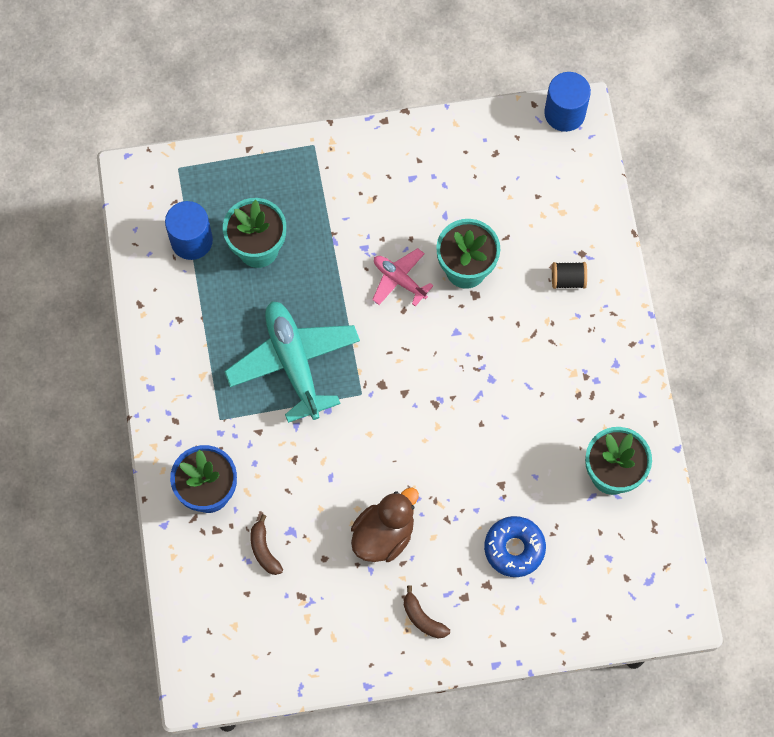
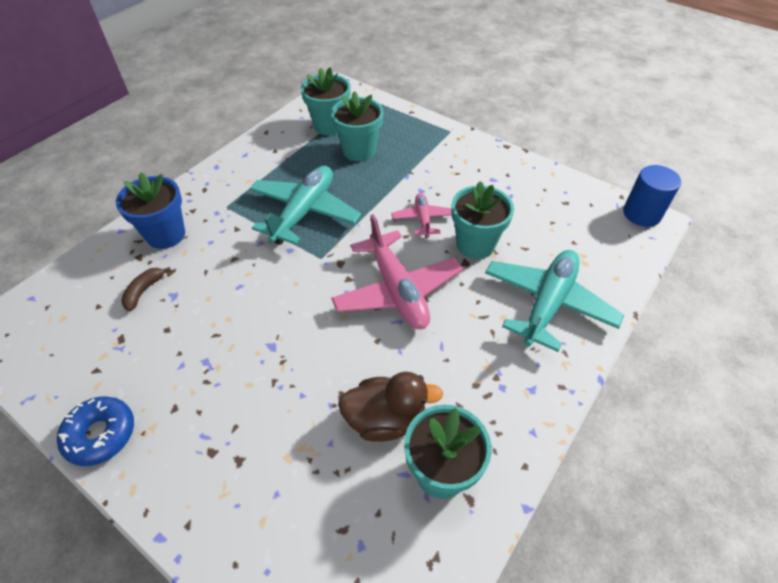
camera: 45 degrees right, 20 degrees down
blue cylinder [165,201,213,260] -> turquoise flower pot [301,67,351,135]
brown duck [351,488,419,562] -> brown duck moved to [338,372,443,442]
brown banana [404,585,450,638] -> none
blue donut [484,516,546,577] -> blue donut moved to [57,396,134,466]
black spool [552,262,587,289] -> turquoise plane [485,250,624,352]
none -> pink plane [331,214,463,329]

